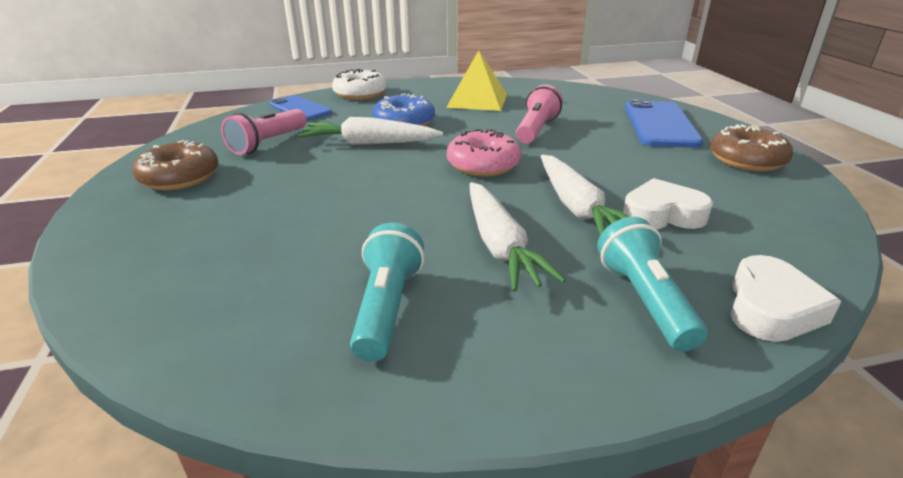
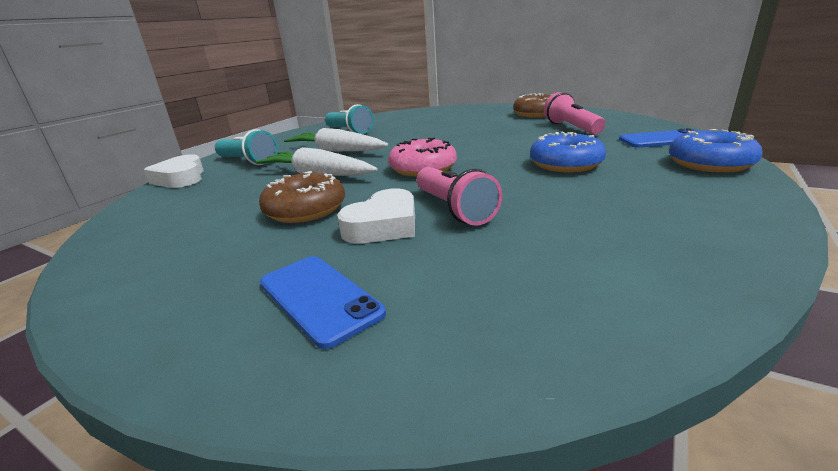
camera: 135 degrees right, 5 degrees down
white carrot [298,117,443,145] -> none
white donut [332,69,387,100] -> blue donut [669,129,763,173]
yellow pyramid [446,50,507,111] -> none
white heart [623,178,713,229] -> white heart moved to [337,188,415,243]
blue phone [625,99,703,148] -> blue phone [260,256,386,349], size x0.66
brown donut [710,124,793,171] -> brown donut moved to [259,171,345,223]

